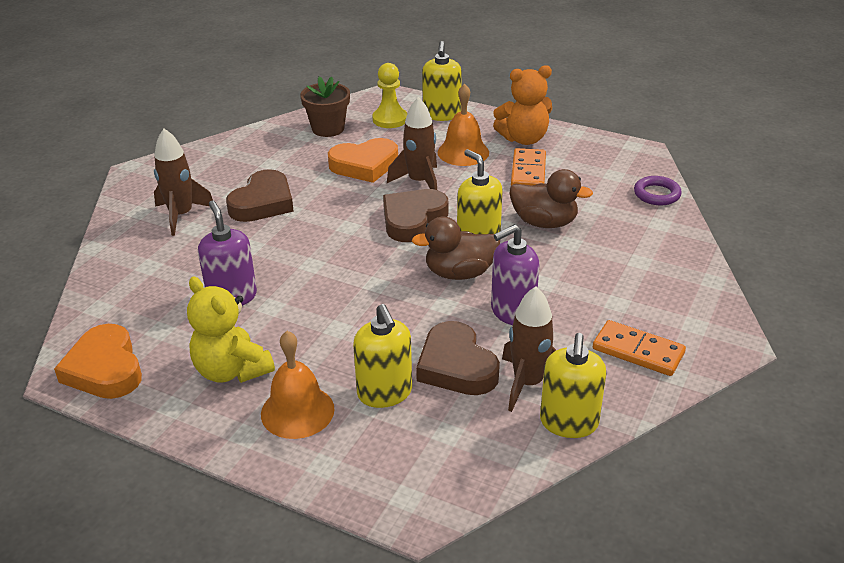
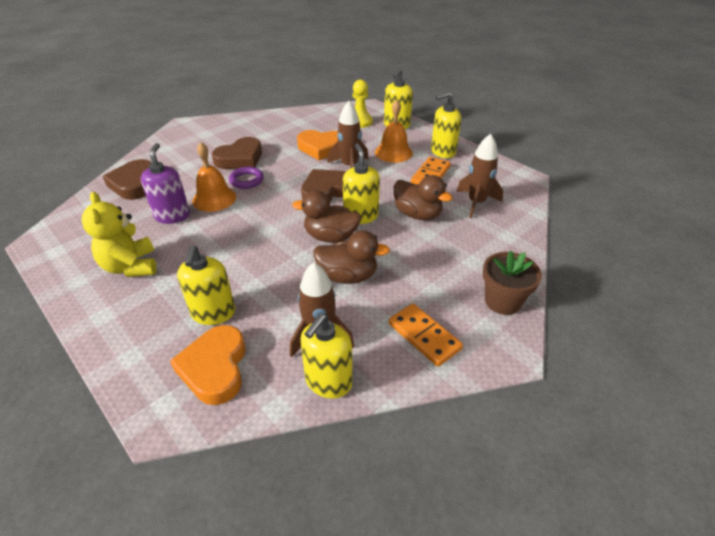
camera: 20 degrees right, 5 degrees up
orange heart [54,324,142,399] -> orange heart moved to [170,325,246,405]
brown rocket [154,129,213,236] -> brown rocket moved to [457,134,503,218]
orange bell [261,331,334,439] -> orange bell moved to [192,142,236,212]
brown flower pot [300,76,350,137] -> brown flower pot moved to [483,251,542,315]
brown heart [416,321,500,395] -> brown heart moved to [103,159,152,200]
purple soap dispenser [491,224,539,325] -> brown duck [313,230,390,284]
orange teddy bear [493,65,552,145] -> yellow soap dispenser [431,92,461,158]
purple ring [634,176,682,205] -> purple ring moved to [229,167,264,189]

